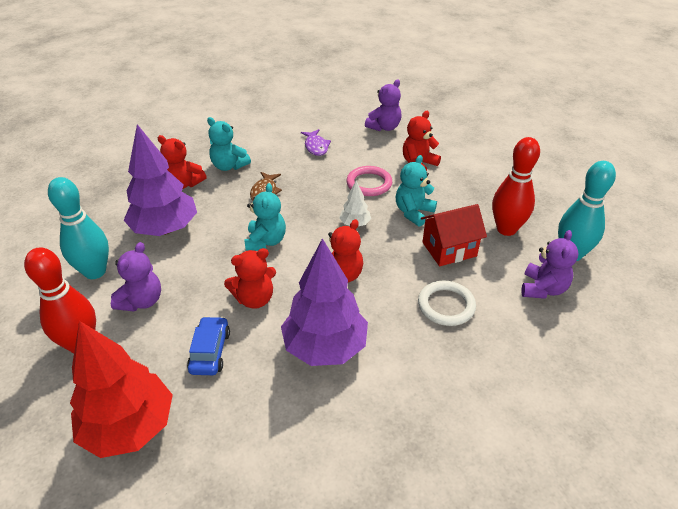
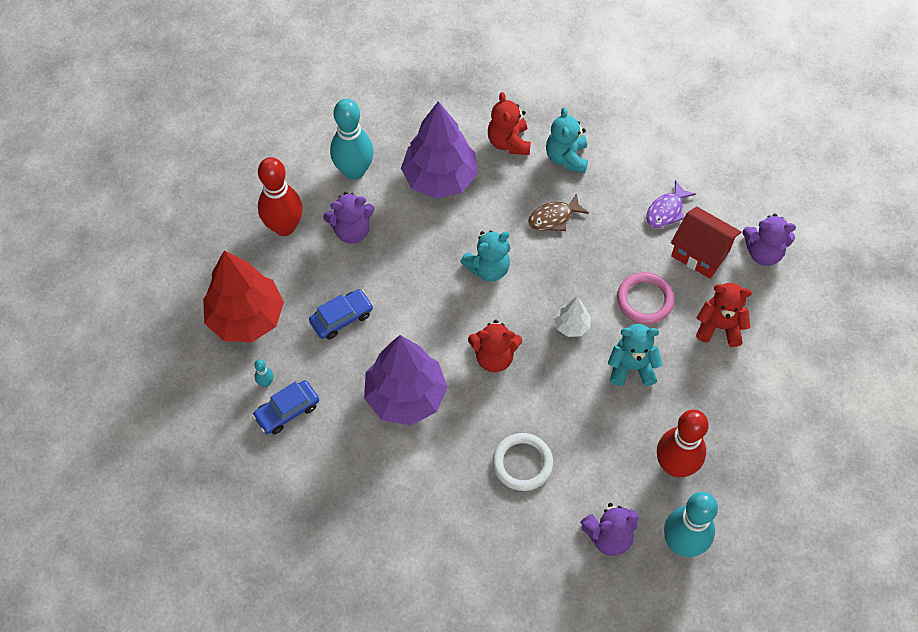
camera: 55 degrees right, 20 degrees up
red teddy bear [224,248,276,309] -> none
red house [421,204,487,266] -> red house moved to [671,207,741,279]
none -> blue car [252,380,319,434]
none -> turquoise bowling pin [254,359,273,387]

